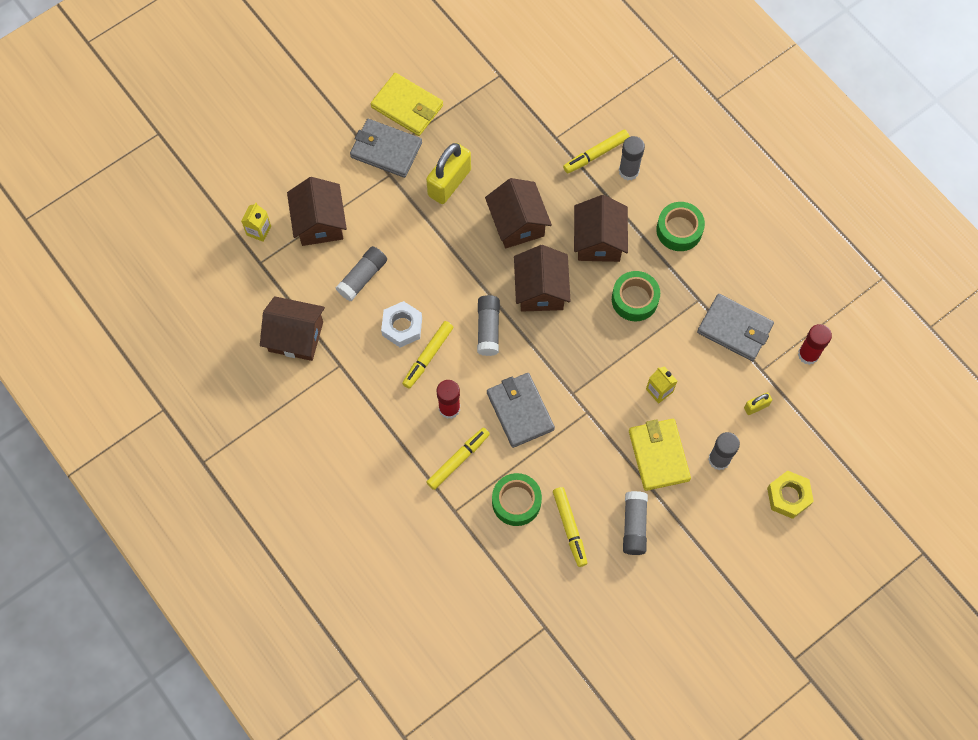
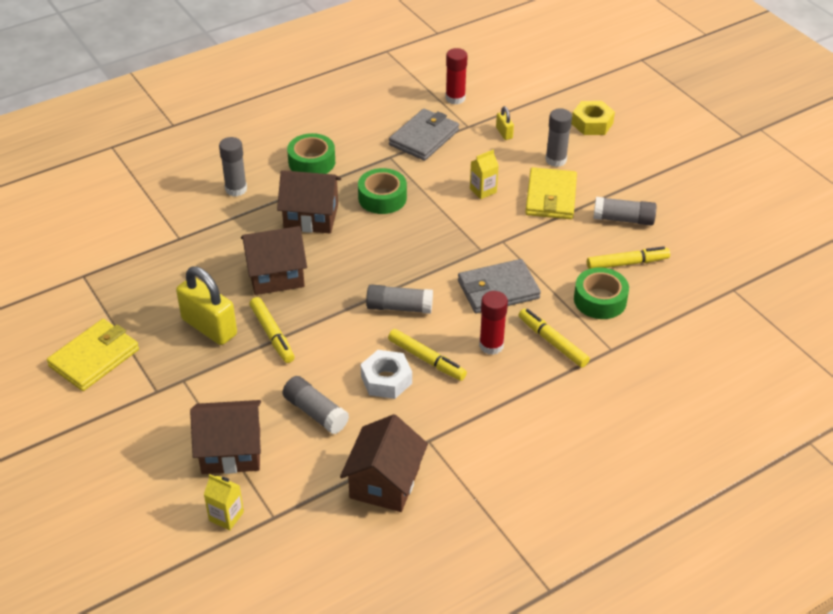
camera: 85 degrees left, 25 degrees down
grey wallet [350,119,422,178] -> none
brown house [514,245,571,312] -> none
yellow marker [563,129,630,173] -> yellow marker moved to [249,297,295,363]
yellow wallet [629,419,691,491] -> yellow wallet turned 75 degrees counterclockwise [525,167,577,219]

